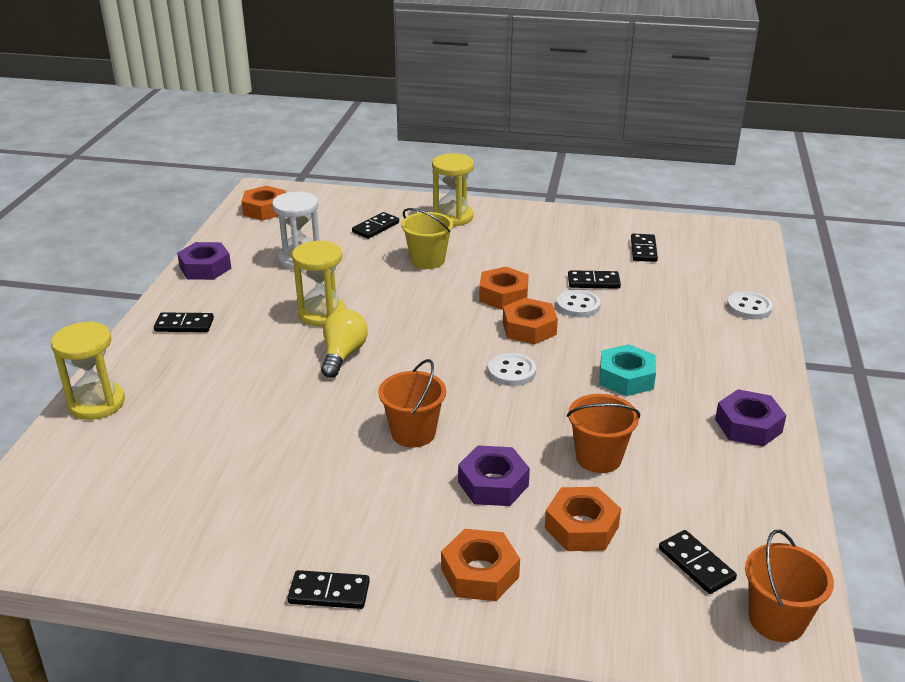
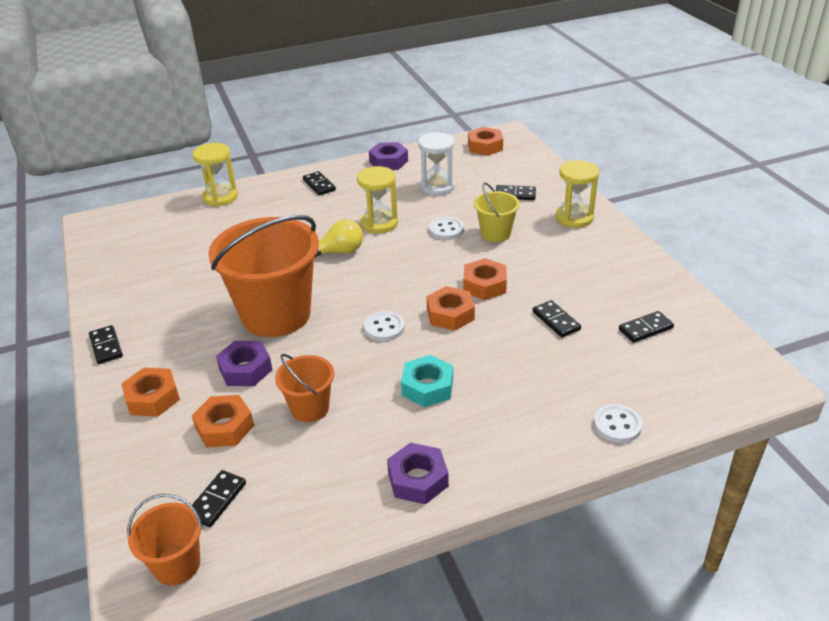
camera: 60 degrees right, 5 degrees up
orange bucket [378,359,446,448] -> orange bucket [208,215,319,337], size x2.06
white button [556,289,601,317] -> white button moved to [429,217,464,240]

